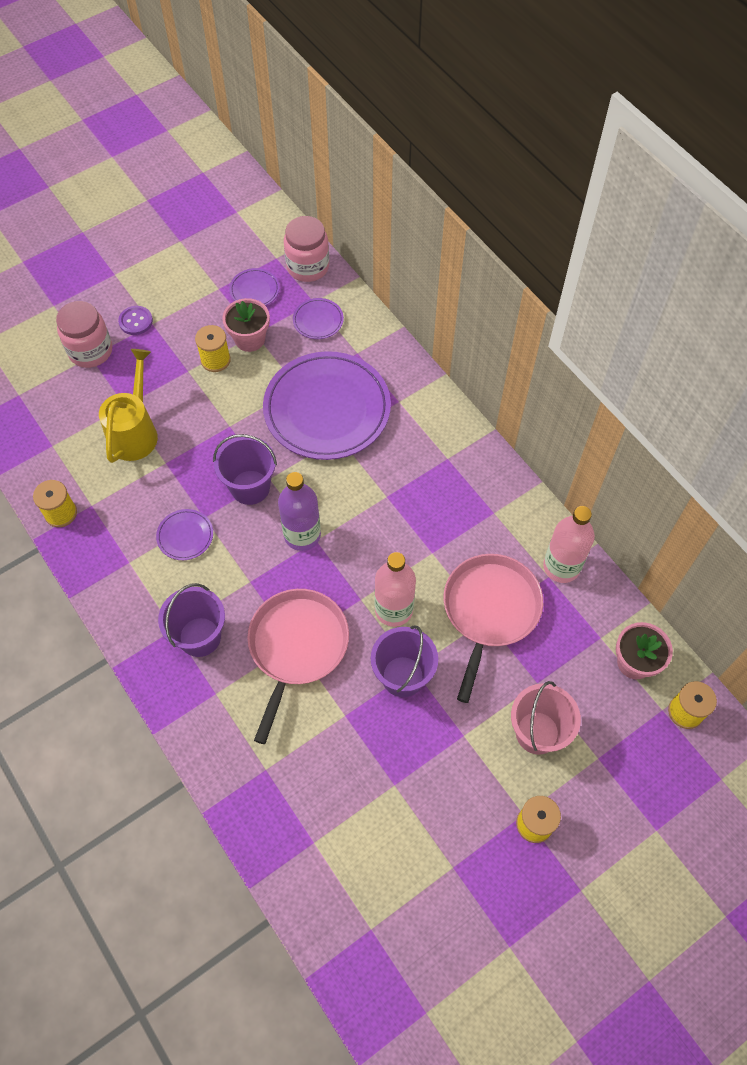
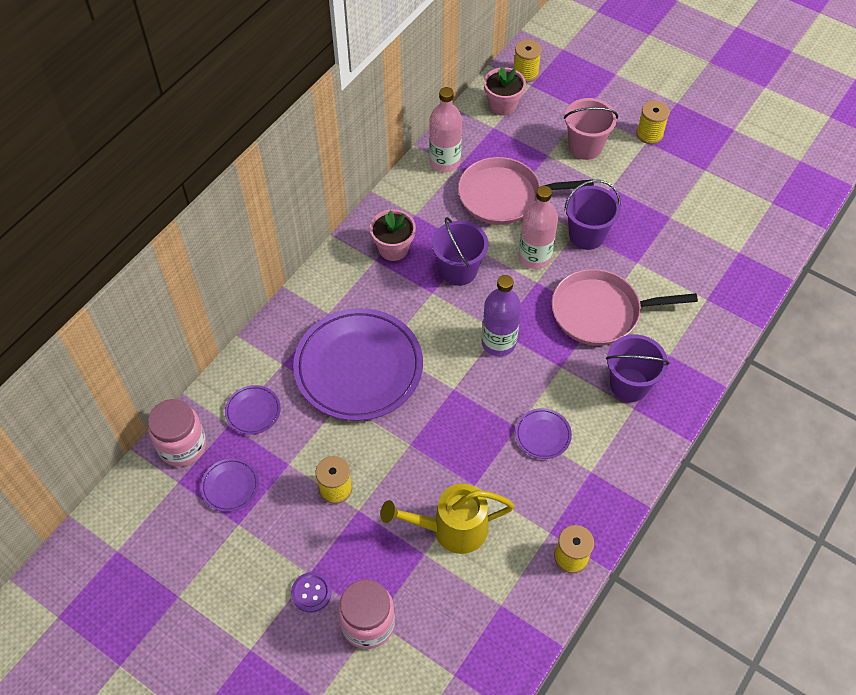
camera: 110 degrees left, 5 degrees down
purple bucket [213,434,277,505] -> purple bucket moved to [432,217,488,286]
pink flower pot [222,298,270,352] -> pink flower pot moved to [370,209,416,261]

